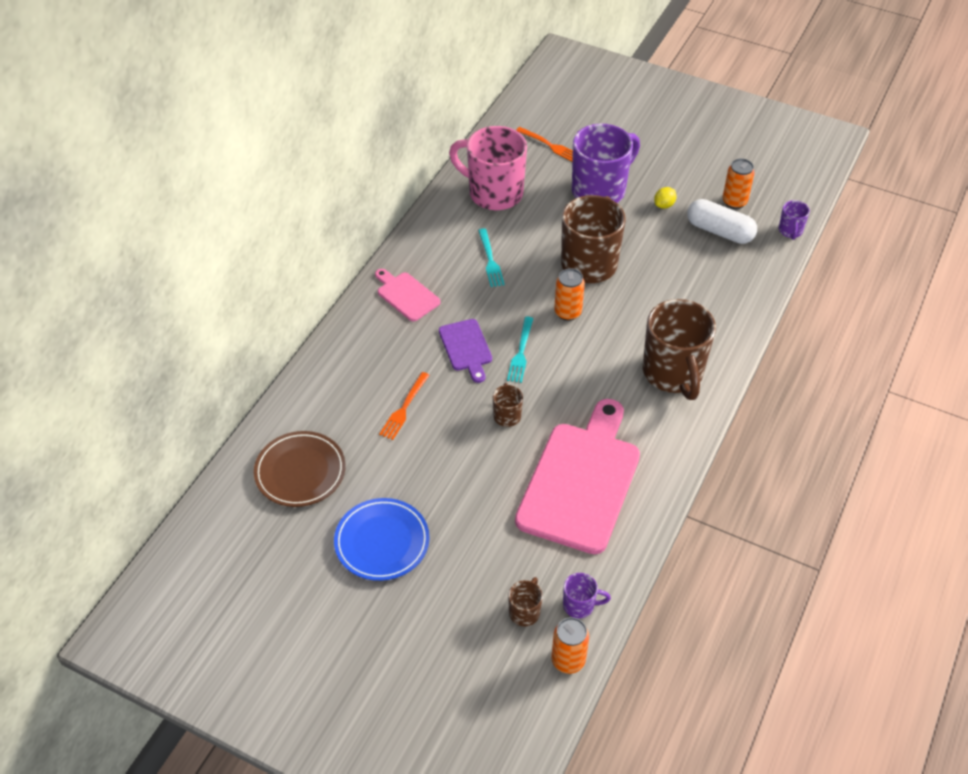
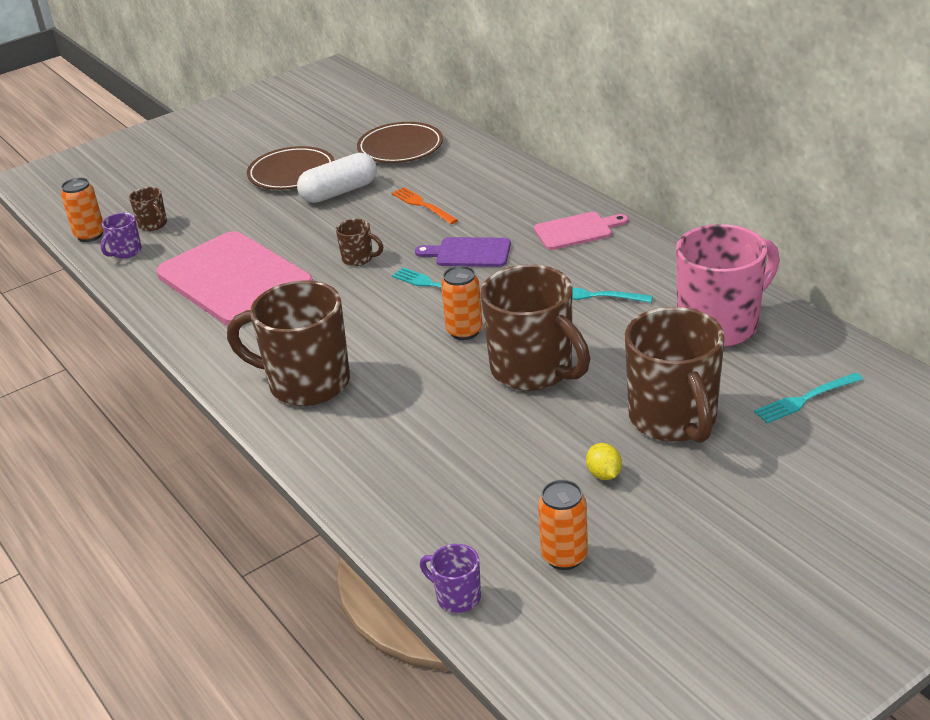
camera: 120 degrees right, 15 degrees down
blue plate [334,498,430,581] -> brown plate [247,146,335,190]
orange fork [516,127,573,161] -> turquoise fork [754,373,863,423]
purple mug [572,124,640,203] -> brown mug [625,307,725,443]
white capsule [687,199,757,244] -> white capsule moved to [297,153,377,203]

